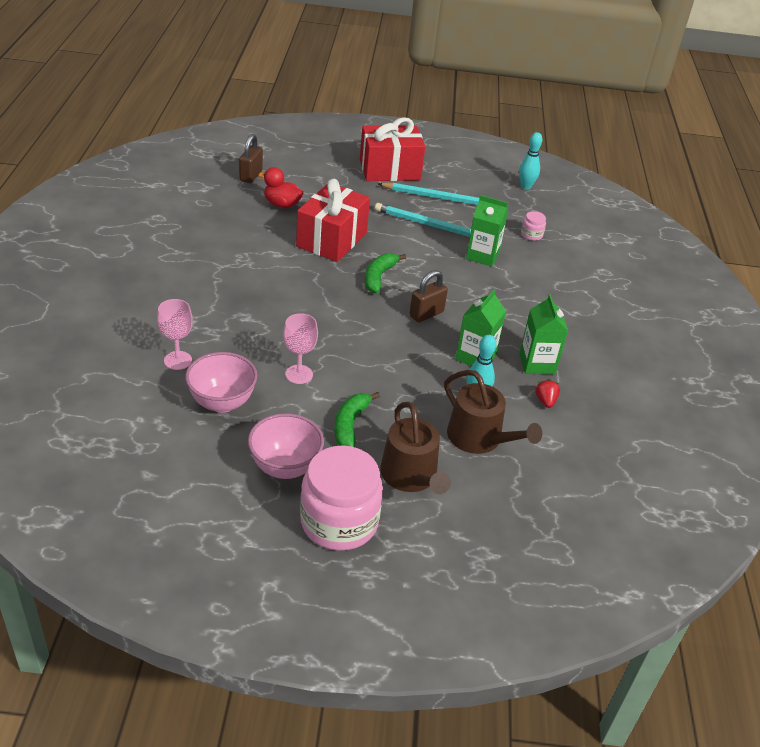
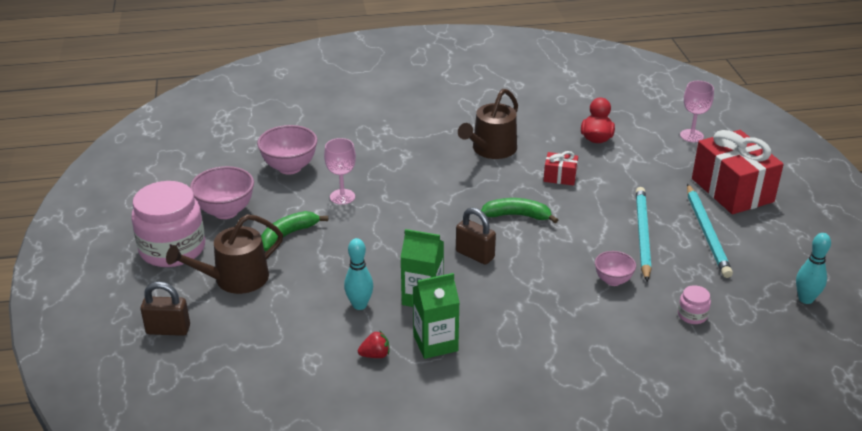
camera: 80 degrees right, 5 degrees down
pink goblet [157,299,193,370] -> pink goblet moved to [680,81,714,142]
brown padlock [239,134,263,183] -> brown padlock moved to [140,282,190,336]
red gift [296,179,370,262] -> red gift [544,151,578,186], size x0.46
green banana [334,392,380,447] -> green banana turned 45 degrees counterclockwise [261,211,328,251]
brown watering can [444,370,542,454] -> brown watering can moved to [458,89,518,159]
green carton [466,195,508,267] -> pink bowl [595,251,636,286]

